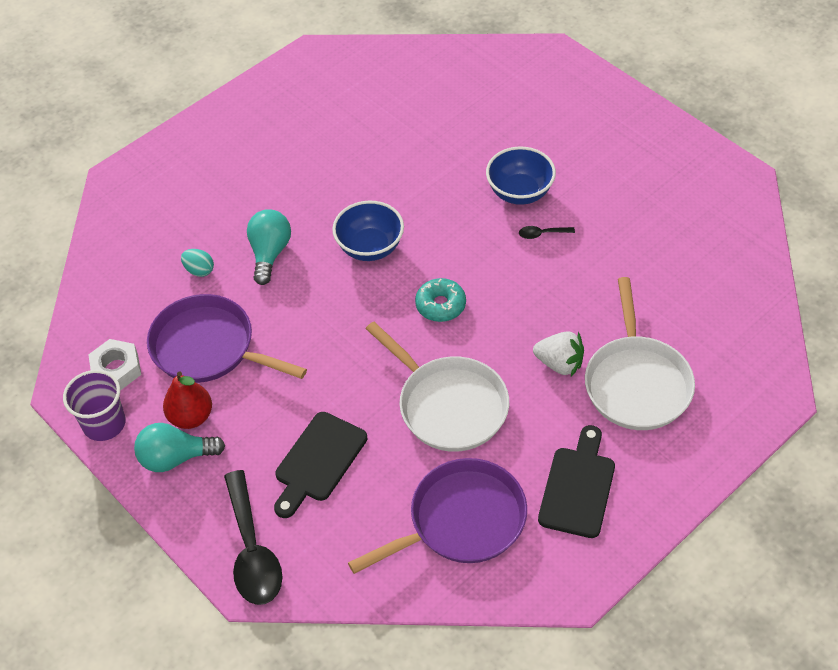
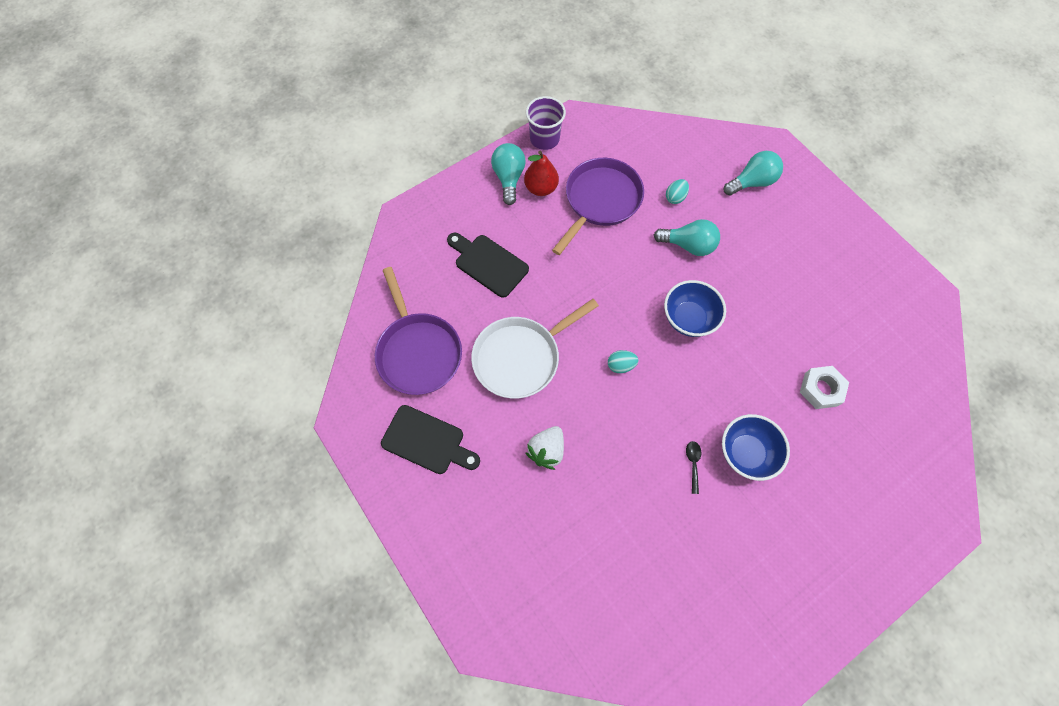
camera: 95 degrees right, 15 degrees up
white nut [88,339,141,391] -> white nut moved to [800,366,849,409]
black spoon [224,470,282,605] -> none
turquoise donut [415,278,466,322] -> turquoise egg [608,350,638,373]
white pan [585,277,695,430] -> none
none -> turquoise light bulb [724,151,783,196]

